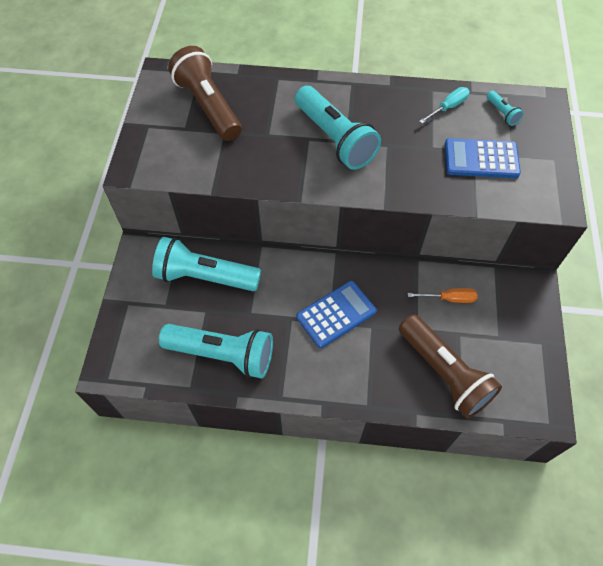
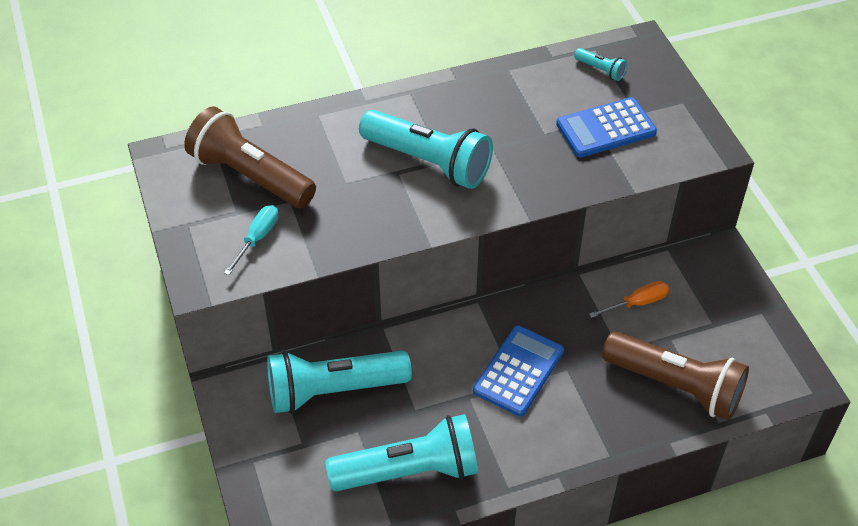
camera: 25 degrees left, 10 degrees down
turquoise screwdriver [419,87,470,123] -> turquoise screwdriver moved to [224,205,278,275]

